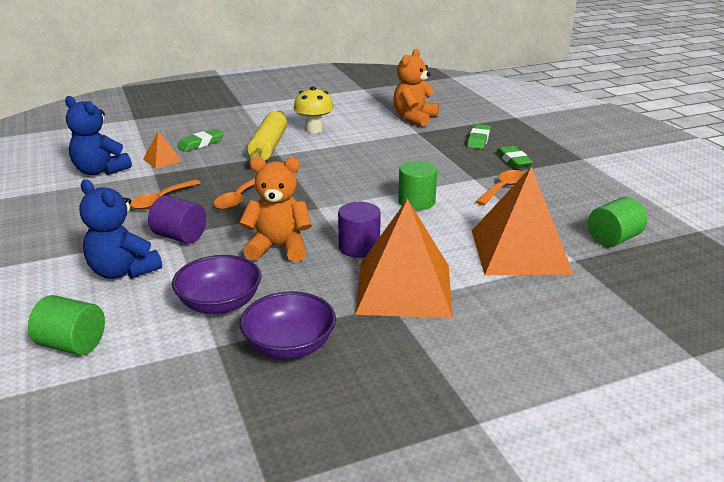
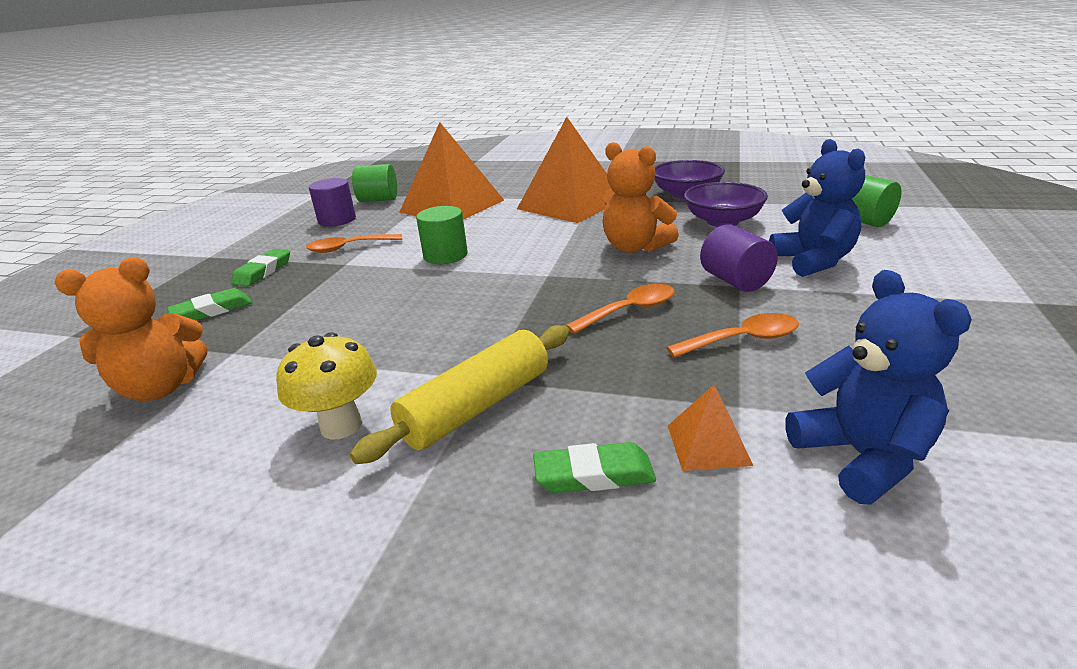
camera: 140 degrees left, 0 degrees up
purple cylinder [338,202,381,258] -> purple cylinder moved to [309,178,356,227]

